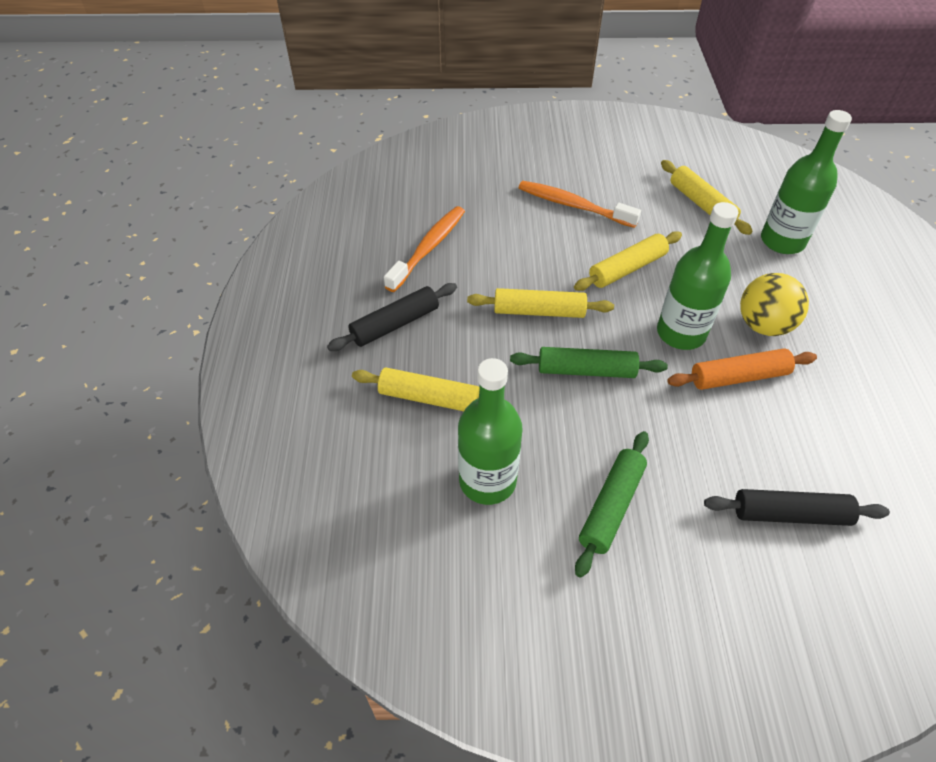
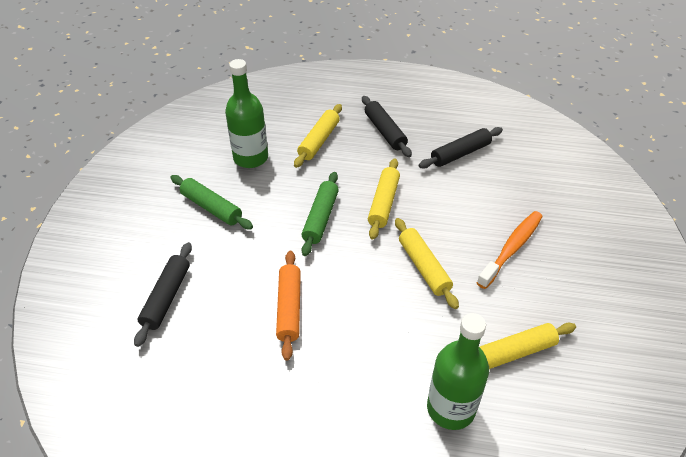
camera: 100 degrees right, 5 degrees down
orange toothbrush [384,206,465,292] -> black rolling pin [419,127,503,168]
green bottle [657,202,738,350] -> none
yellow ball [740,273,809,336] -> none

